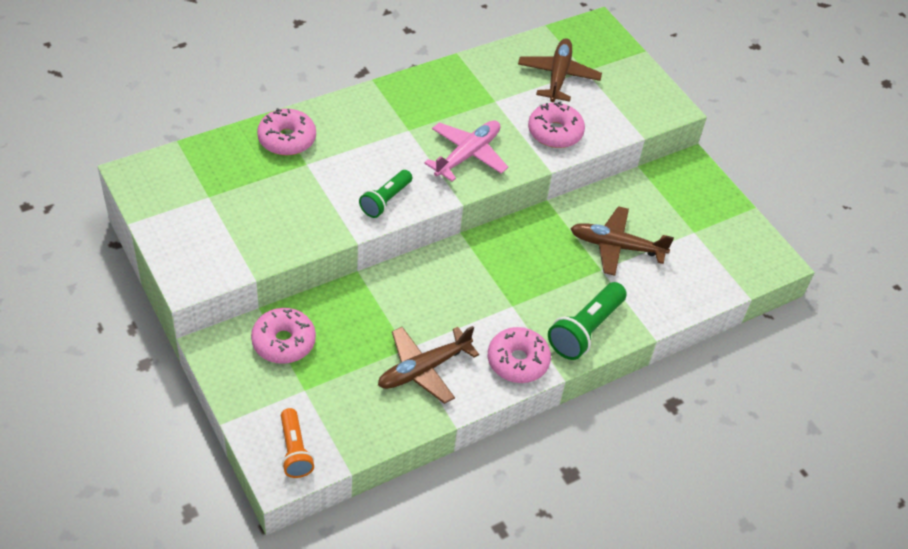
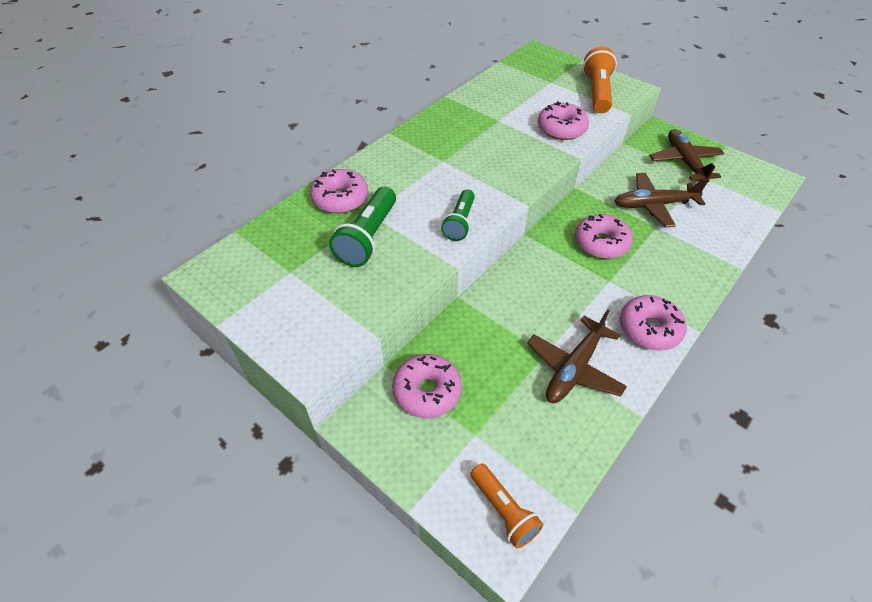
camera: 15 degrees left, 0 degrees up
pink plane [424,120,508,182] -> none
brown plane [518,38,602,102] -> brown plane moved to [649,129,725,183]
green flashlight [548,282,627,360] -> green flashlight moved to [329,187,396,267]
none -> pink donut [575,214,633,259]
none -> orange flashlight [583,47,617,113]

